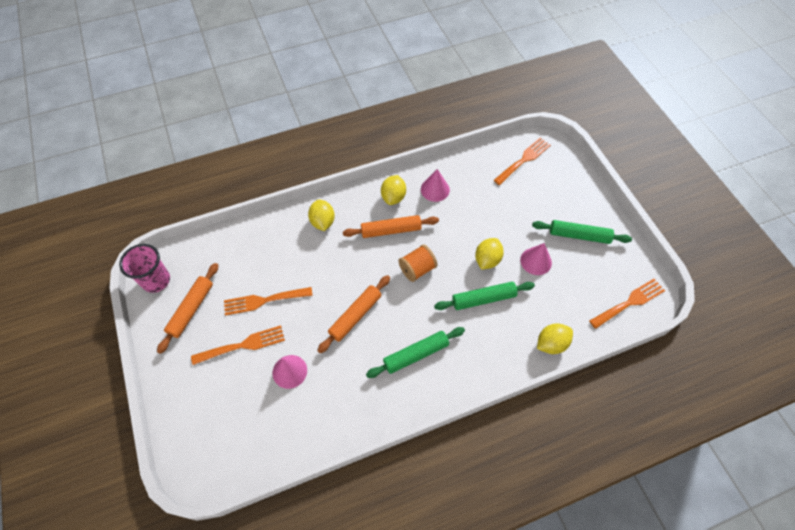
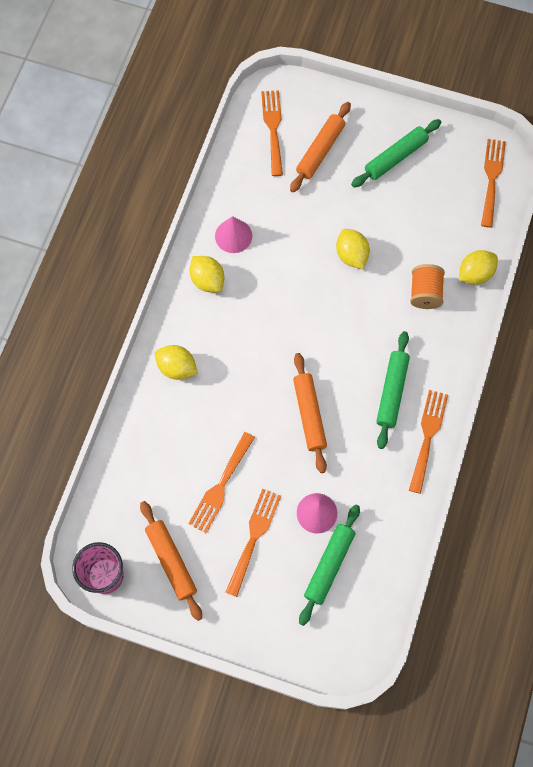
camera: 50 degrees left, 10 degrees up
orange rolling pin [343,215,439,238] -> orange rolling pin moved to [290,102,351,193]
orange spool [398,244,438,282] -> orange spool moved to [410,264,445,309]
green rolling pin [434,282,535,310] -> green rolling pin moved to [299,505,360,626]
pink cone [520,243,552,275] -> none
yellow lemon [537,323,573,354] -> yellow lemon turned 45 degrees clockwise [459,250,498,285]
none -> orange fork [409,390,448,494]

